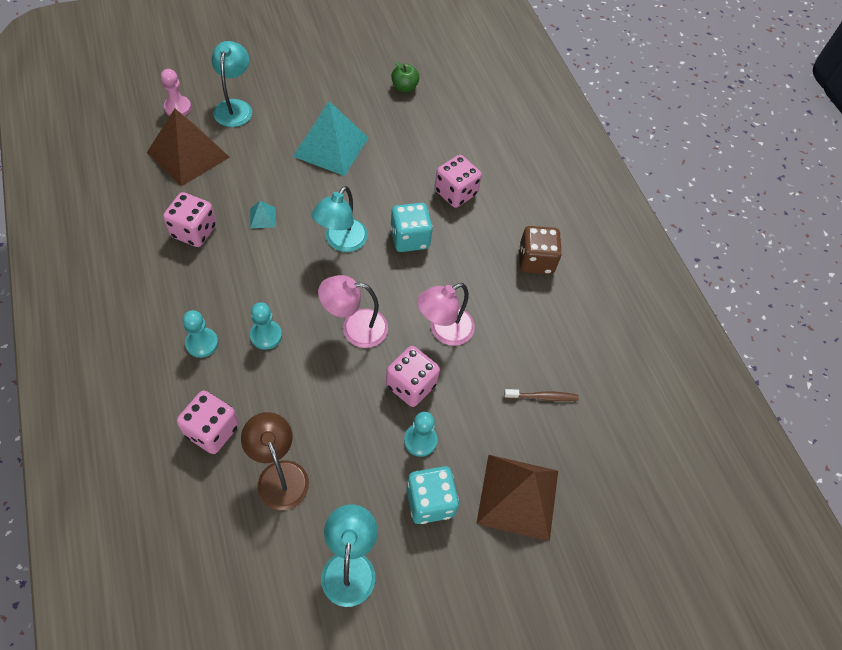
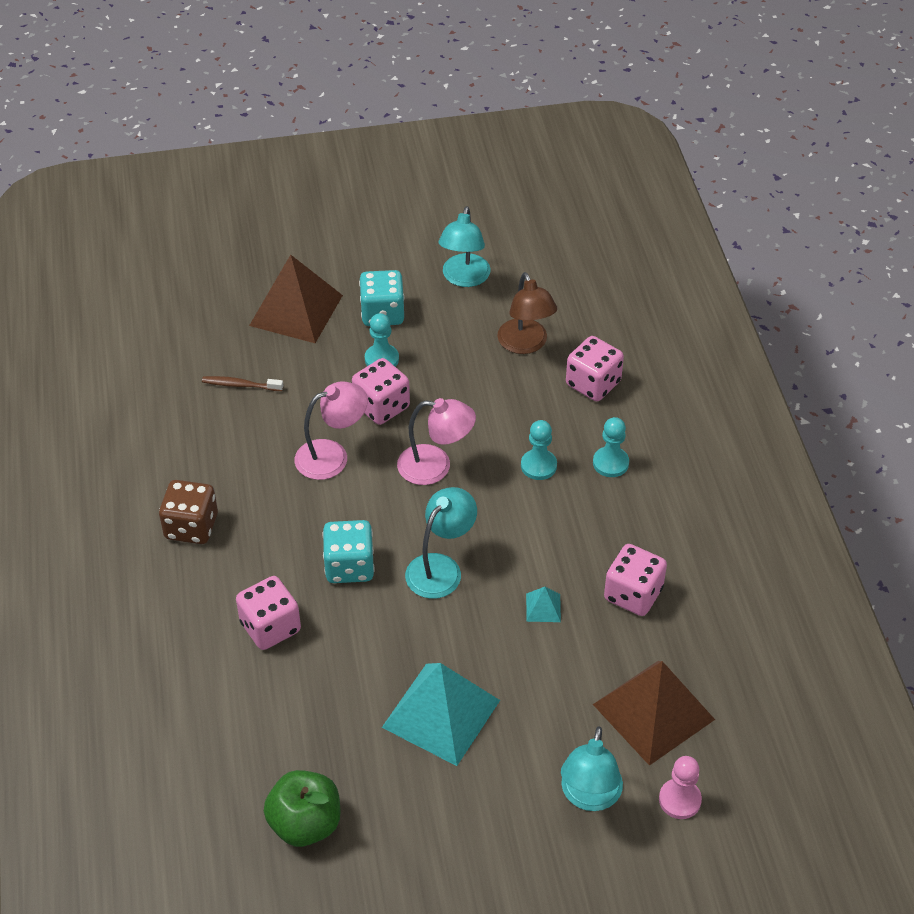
camera: 165 degrees left, 10 degrees down
green apple [391,61,419,92] -> green apple [264,770,340,847], size x1.59

